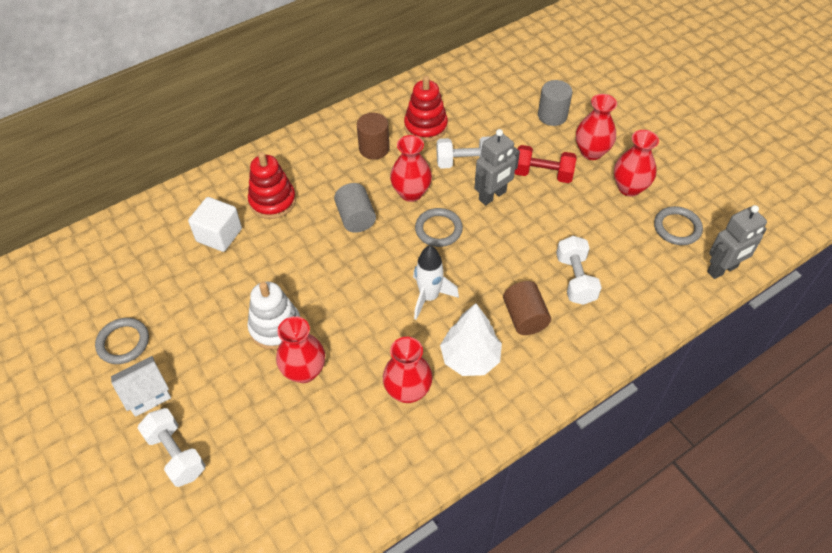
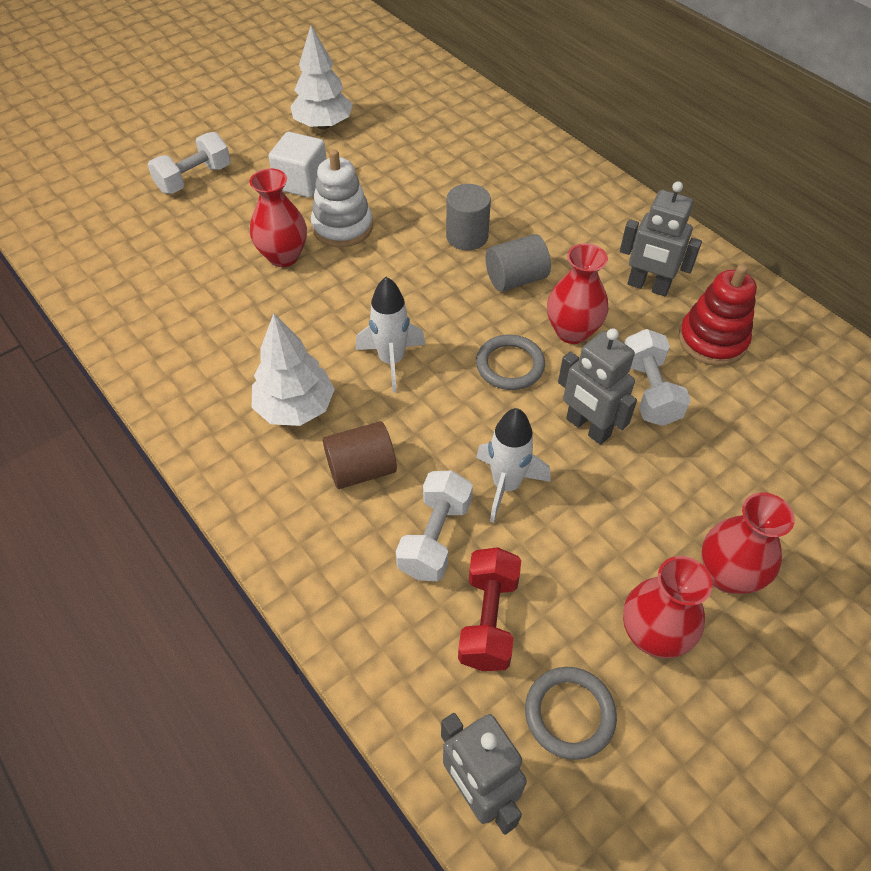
camera: 85 degrees right, 0 degrees up
grey ring [95,318,149,364] -> white tree [290,25,353,129]
white house [111,356,171,417] -> none
white cube [188,197,242,252] -> white cube moved to [268,132,327,198]
red stacking toy [248,152,296,219] -> none
brown cylinder [357,113,390,159] -> grey robot [620,181,702,296]
red vase [383,337,433,403] -> none
red dumbbell [515,145,577,183] -> red dumbbell moved to [458,547,521,671]
grey cylinder [538,80,572,126] -> grey cylinder moved to [446,184,491,250]
white dumbbell [556,236,602,305] -> white dumbbell turned 60 degrees counterclockwise [396,470,473,581]
none -> white rocket [476,408,551,523]

